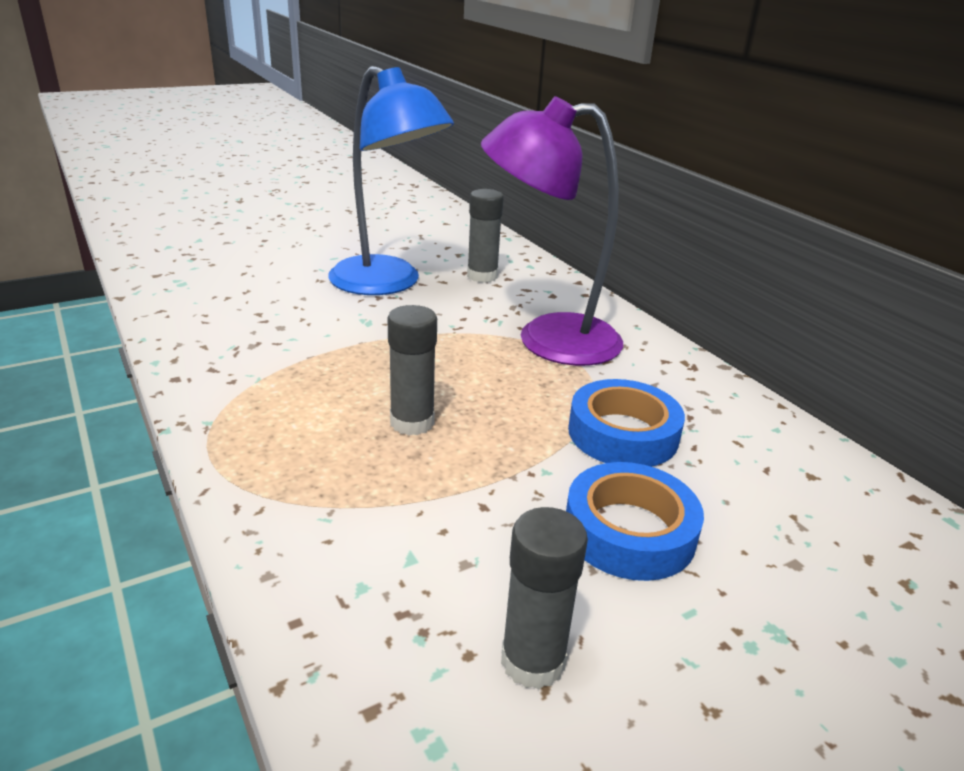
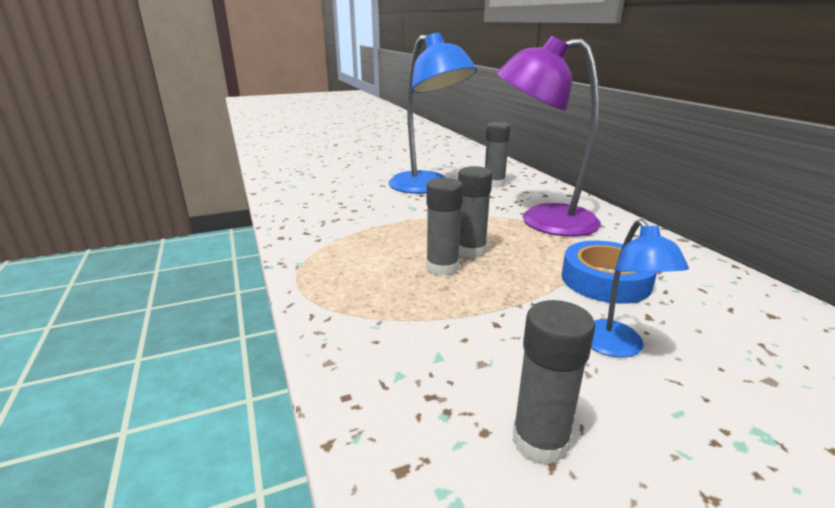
camera: 10 degrees right, 5 degrees down
blue tape [566,462,704,581] -> blue lamp [591,219,689,358]
none -> grey glue stick [458,166,492,258]

